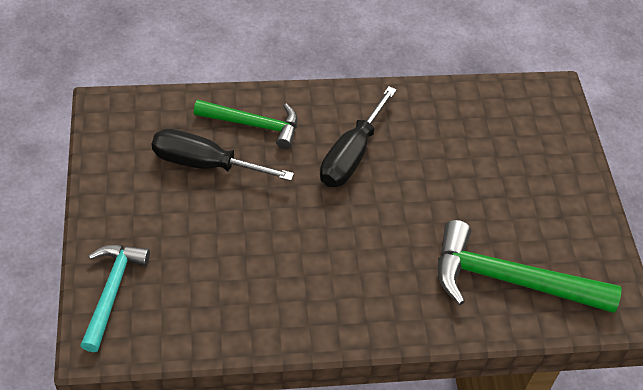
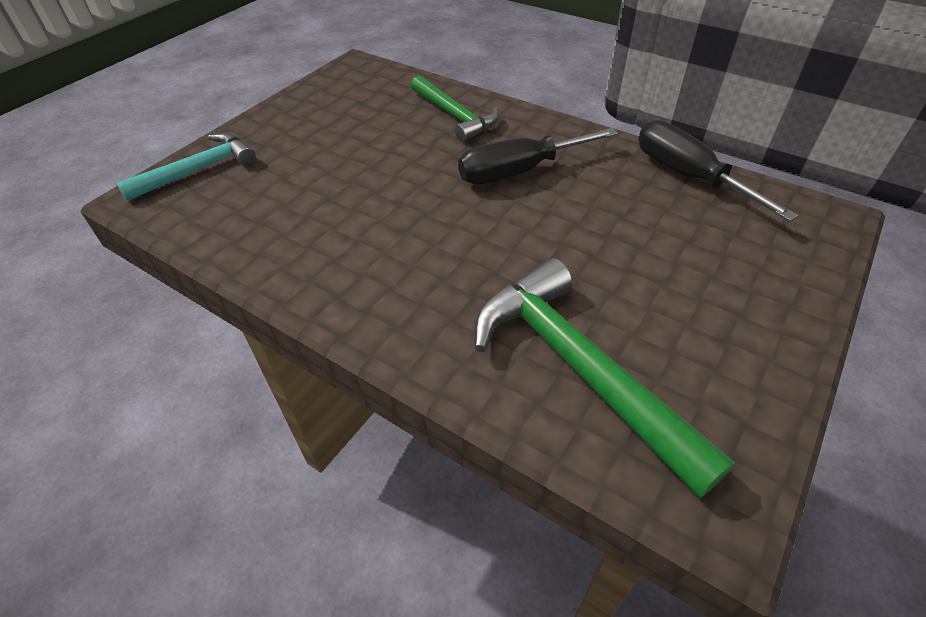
camera: 45 degrees right, 5 degrees down
black screwdriver [152,129,294,181] -> black screwdriver moved to [638,120,798,221]

